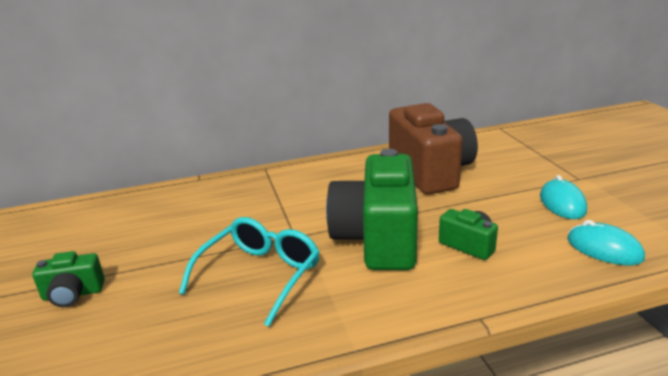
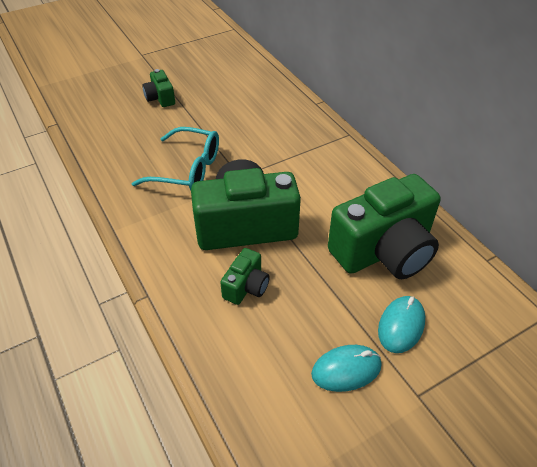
camera: 75 degrees right, 20 degrees up
brown camera [389,103,478,195] -> green camera [328,174,441,279]
turquoise mouse [567,220,645,265] -> turquoise mouse moved to [378,296,425,353]

